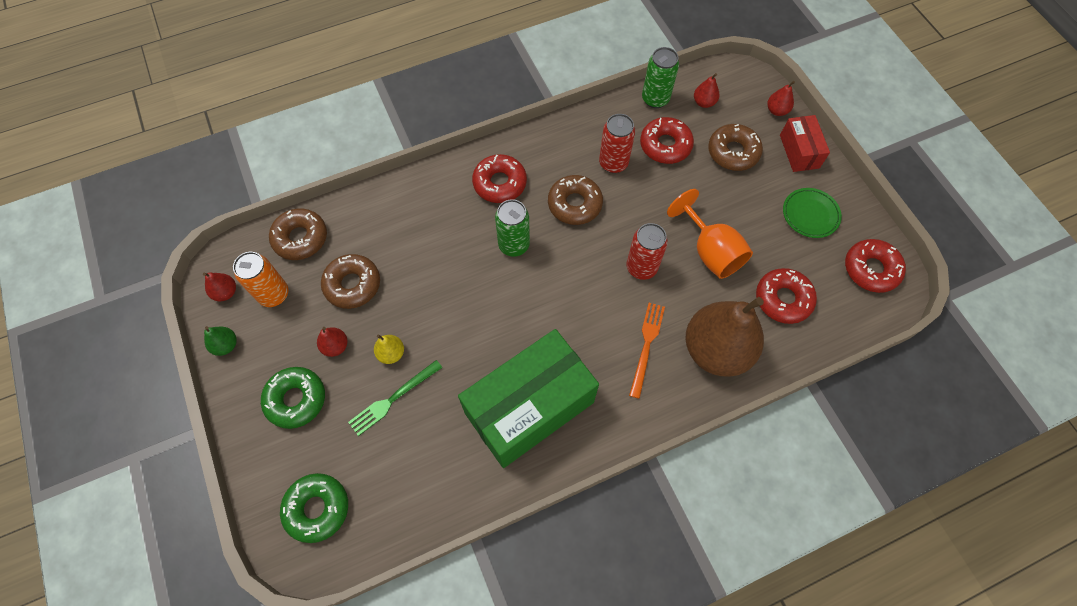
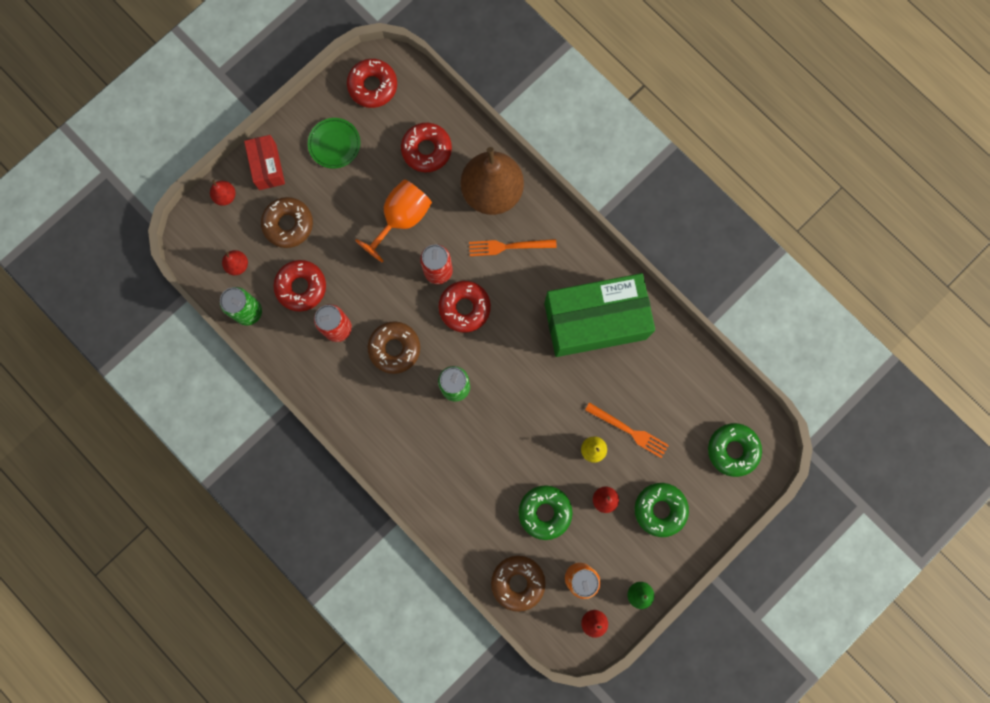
camera: 110 degrees left, 15 degrees up
brown donut [321,254,380,309] -> green donut [519,485,572,540]
green fork [348,360,443,436] -> orange fork [585,402,669,458]
green box [458,329,599,468] -> green box turned 45 degrees counterclockwise [544,273,655,357]
red donut [472,154,527,203] -> red donut moved to [438,281,491,333]
red box [780,115,830,172] -> red box turned 75 degrees counterclockwise [244,135,285,190]

